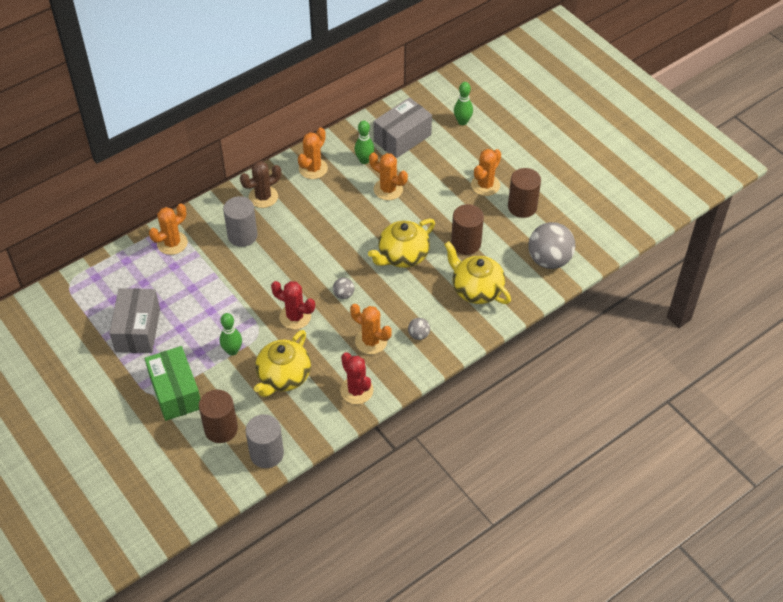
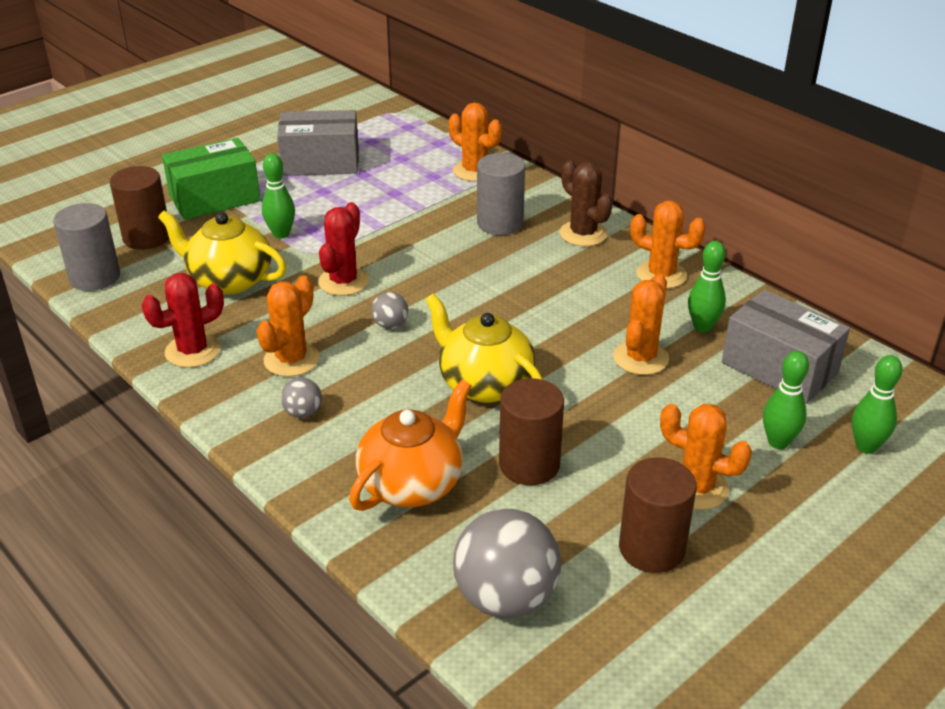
camera: 85 degrees right, 15 degrees down
yellow teapot [444,241,511,304] -> orange teapot [349,380,472,511]
none -> green bowling pin [763,351,809,449]

